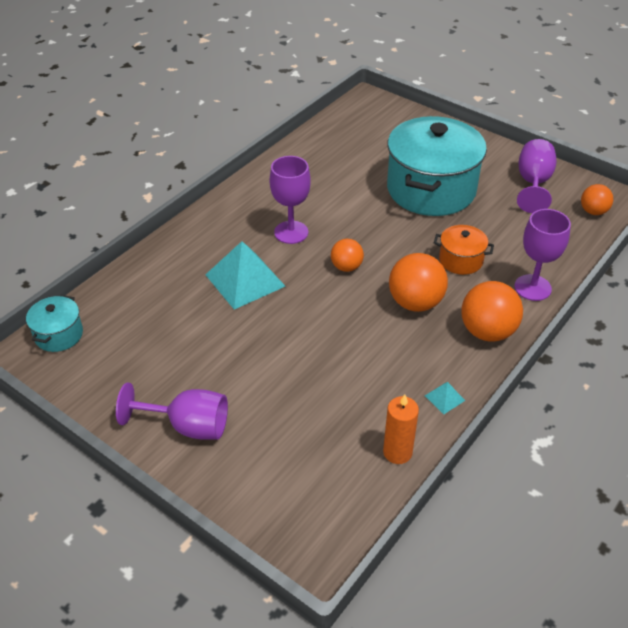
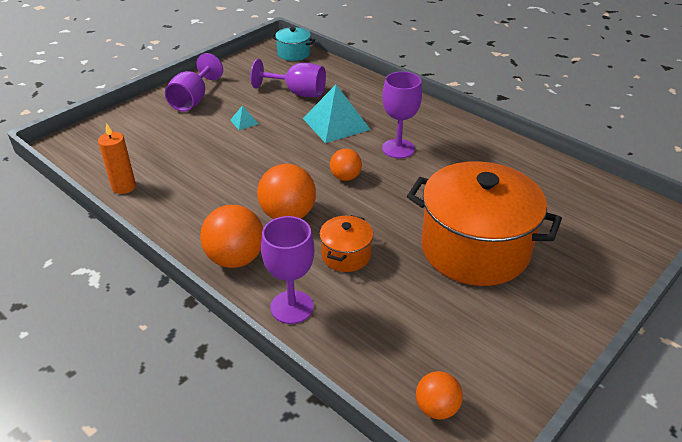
camera: 95 degrees right, 5 degrees down
turquoise pot [387,116,487,216] -> orange pot [407,161,562,286]
turquoise pyramid [425,382,465,414] -> turquoise pyramid moved to [230,105,258,130]
purple goblet [517,139,556,213] -> purple goblet moved to [251,59,326,97]

